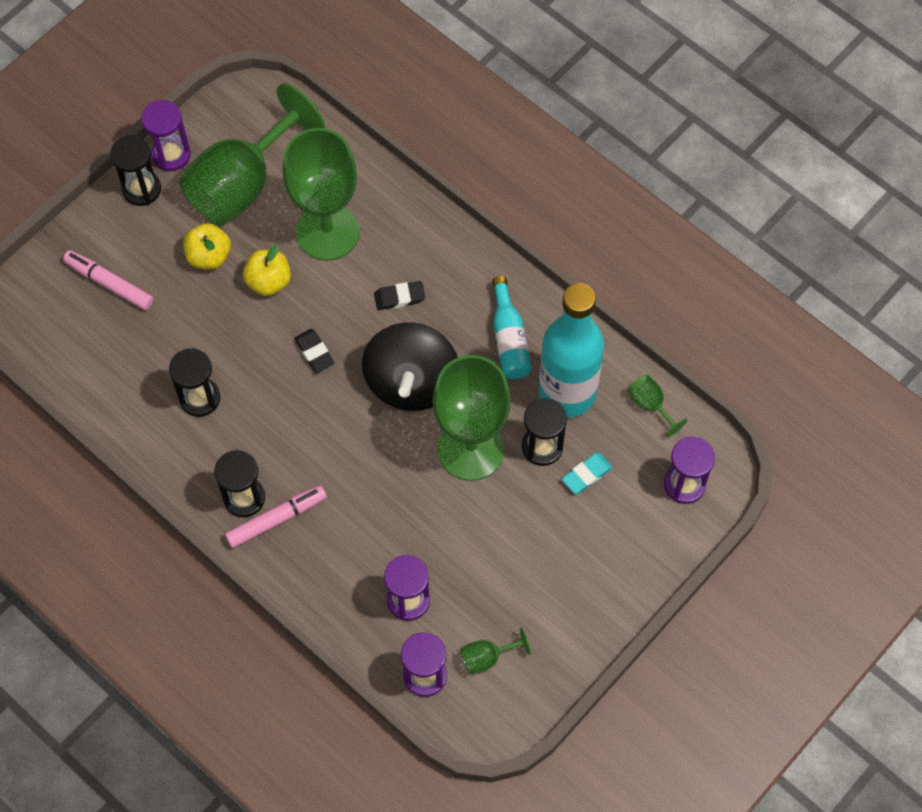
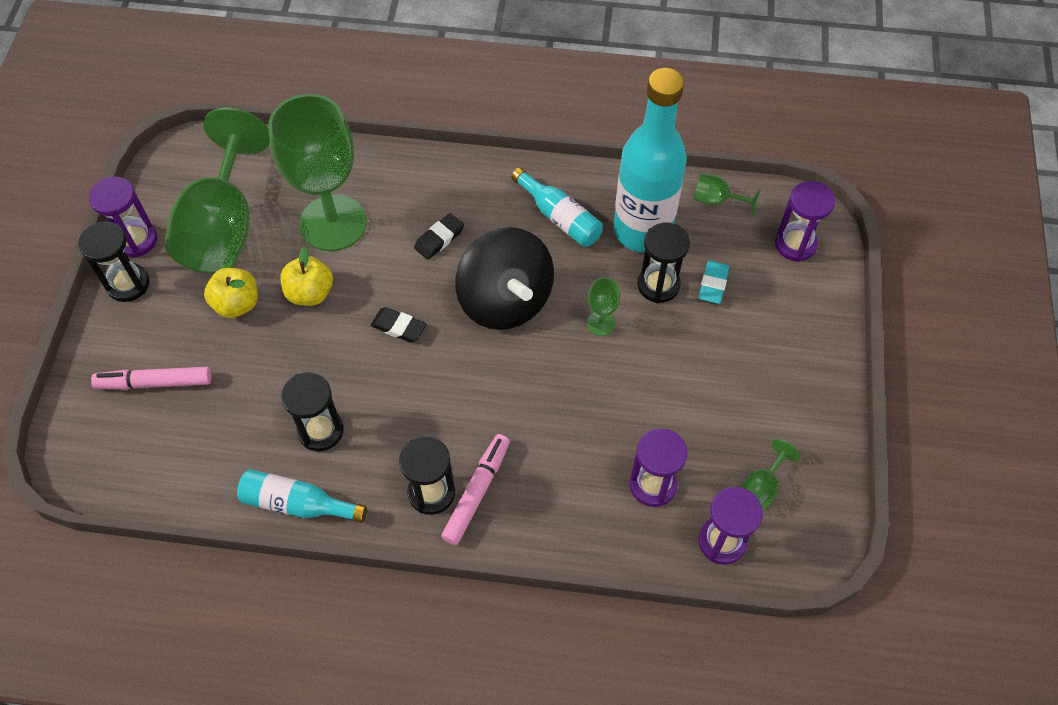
camera: 35 degrees left, 5 degrees down
green goblet [433,355,511,481] -> green goblet [587,277,620,336], size x0.40
none -> turquoise bottle [237,469,367,523]

